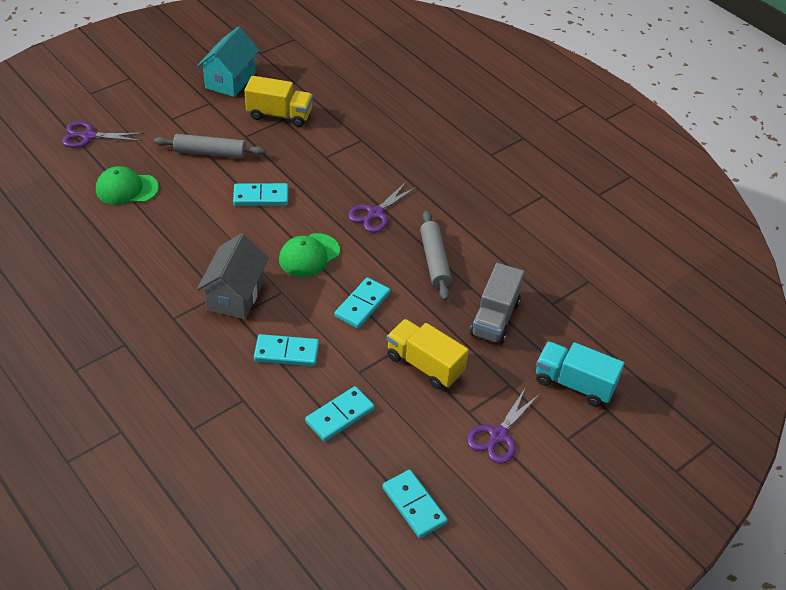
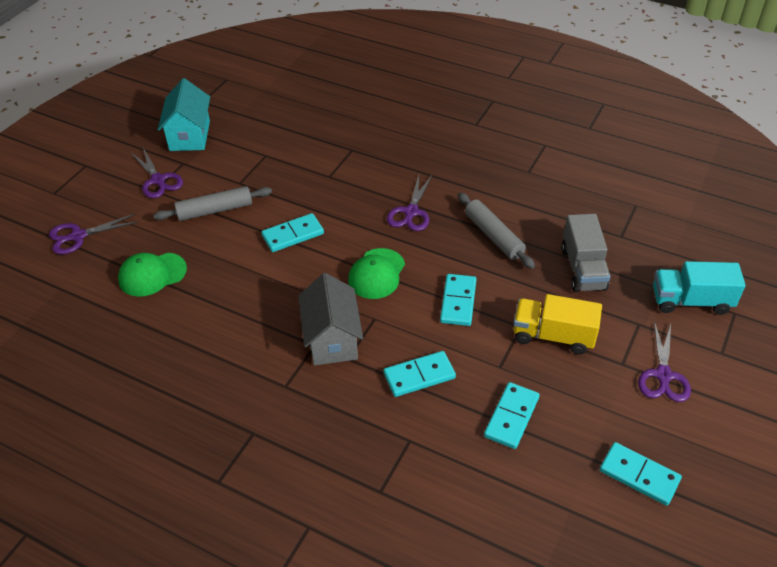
camera: 20 degrees left, 0 degrees up
yellow truck [245,76,313,127] -> none
none -> purple scissors [131,148,183,198]

